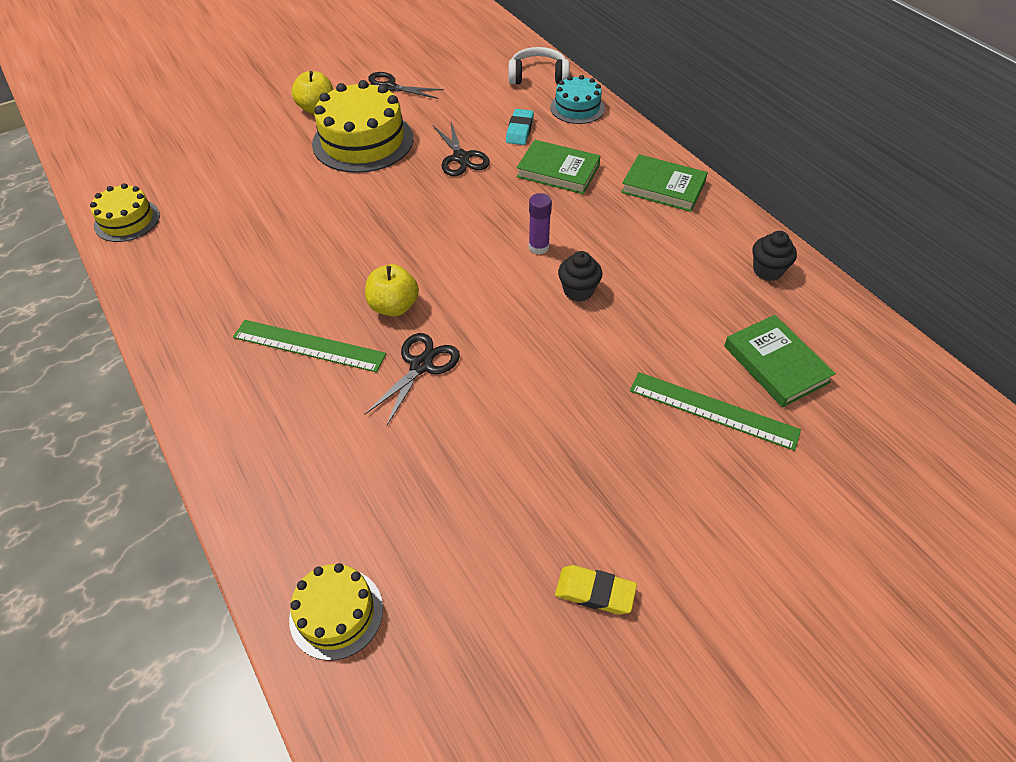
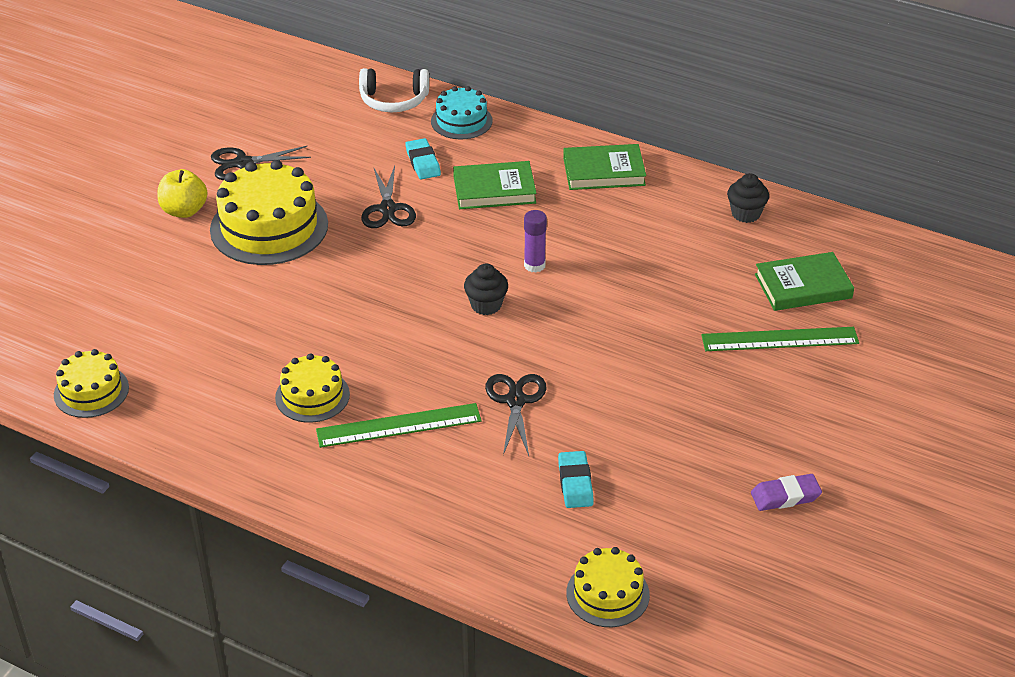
camera: 30 degrees left, 10 degrees down
yellow apple [365,264,419,316] -> none
black scissors [433,122,490,176] -> black scissors turned 45 degrees clockwise [361,166,416,228]
white headphones [509,47,569,85] -> white headphones turned 150 degrees counterclockwise [359,68,429,112]
yellow eraser [555,565,637,614] -> purple eraser [751,474,822,511]
black cupcake [558,251,602,302] -> black cupcake moved to [464,264,508,315]
green book [724,315,836,407] -> green book turned 45 degrees counterclockwise [755,252,854,311]
none -> yellow cake [275,353,350,423]
none -> turquoise eraser [558,451,594,508]

